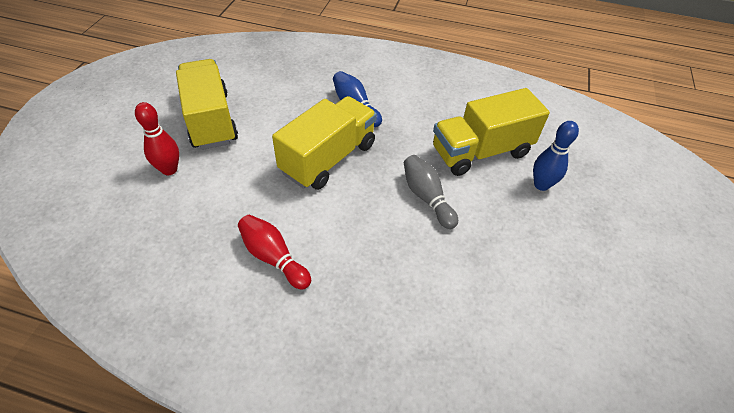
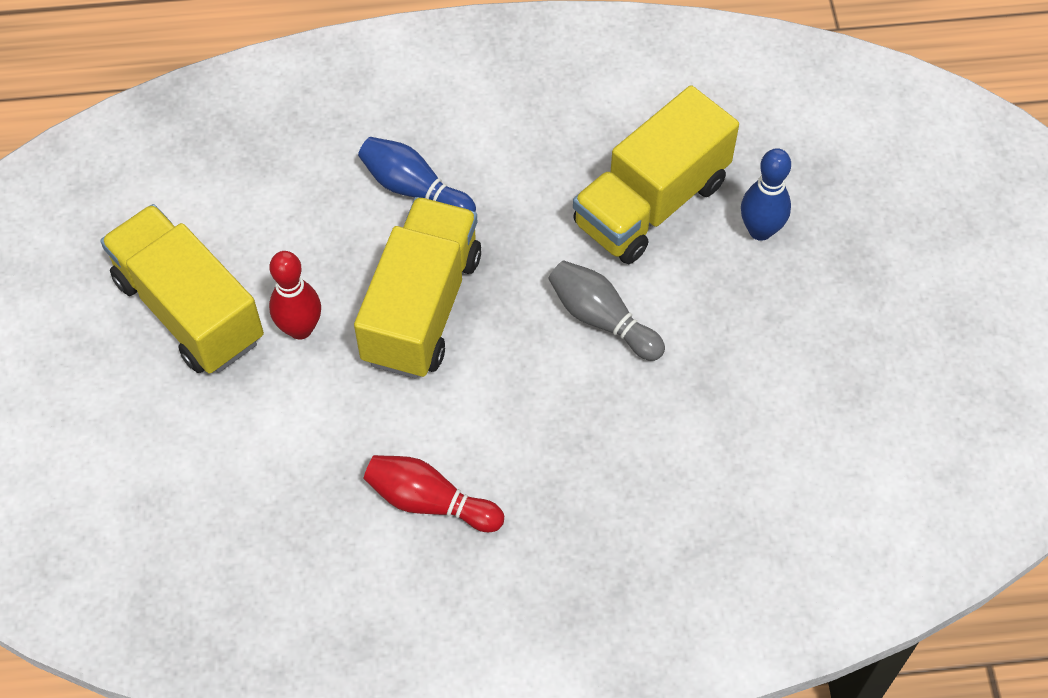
camera: 20 degrees left, 10 degrees up
red bowling pin [135,102,179,175] -> red bowling pin moved to [269,251,321,340]

